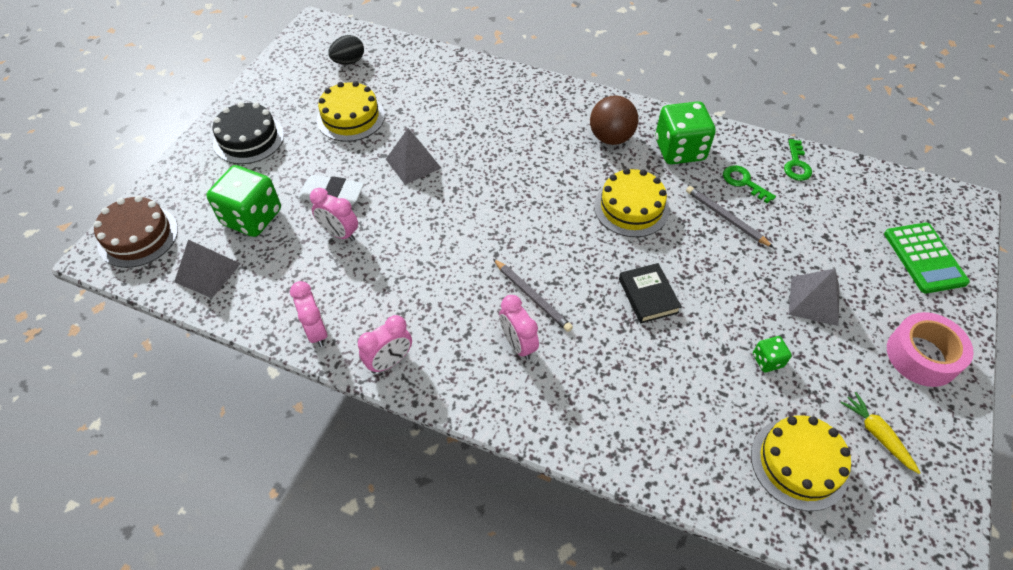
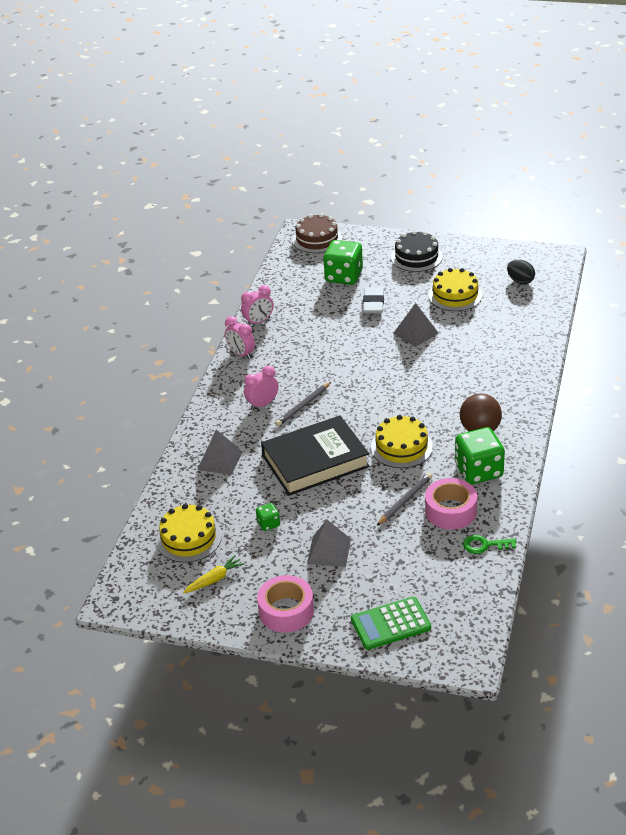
camera: 85 degrees right, 15 degrees down
grey pyramid [174,240,241,298] -> grey pyramid moved to [197,430,243,475]
pink clock [310,188,358,241] -> none
black book [619,263,682,324] -> black book [261,416,370,496], size x2.09
green key [723,165,776,204] -> pink tape [425,478,477,530]

